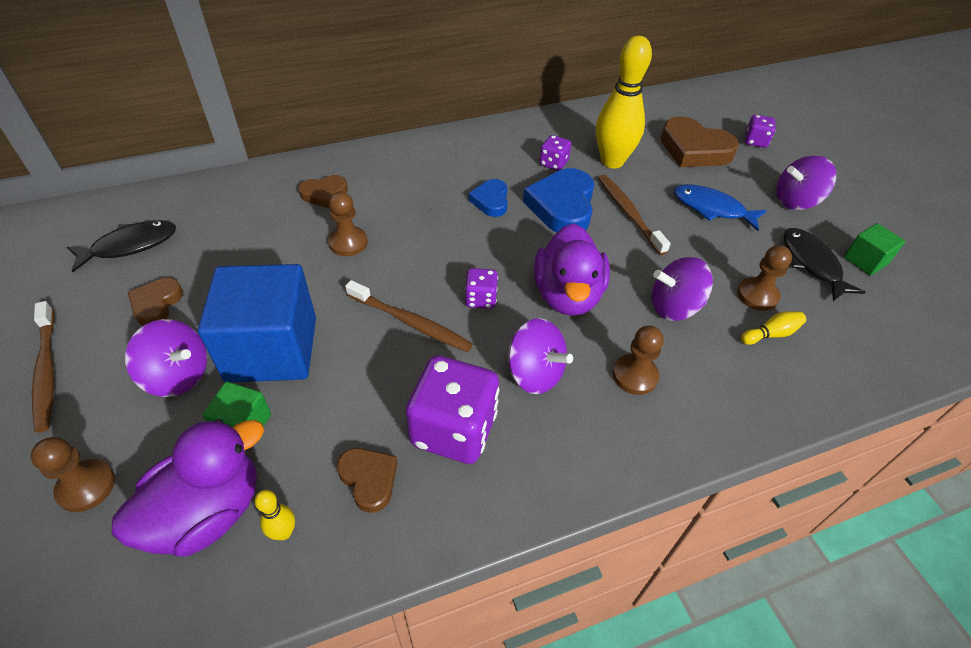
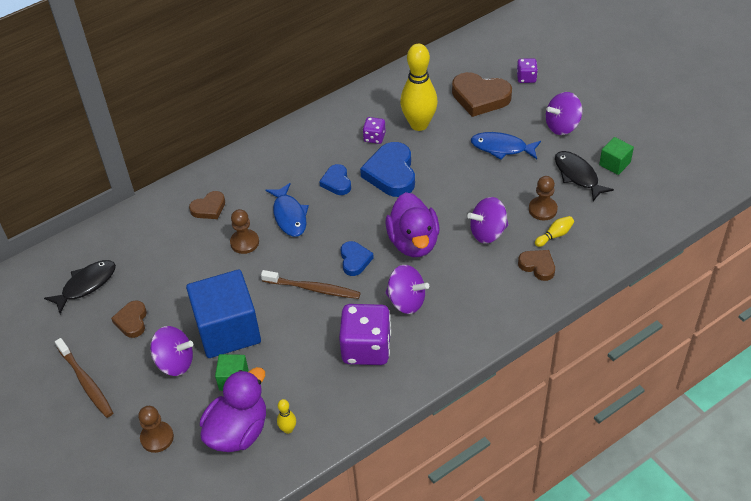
camera: 10 degrees left, 0 degrees up
brown heart [337,448,398,513] -> brown heart moved to [518,250,555,281]
purple dice [465,268,498,309] -> blue heart [341,241,374,276]
brown toothbrush [598,175,670,255] -> none
brown pawn [613,326,664,395] -> none
none -> blue fish [266,183,309,237]

